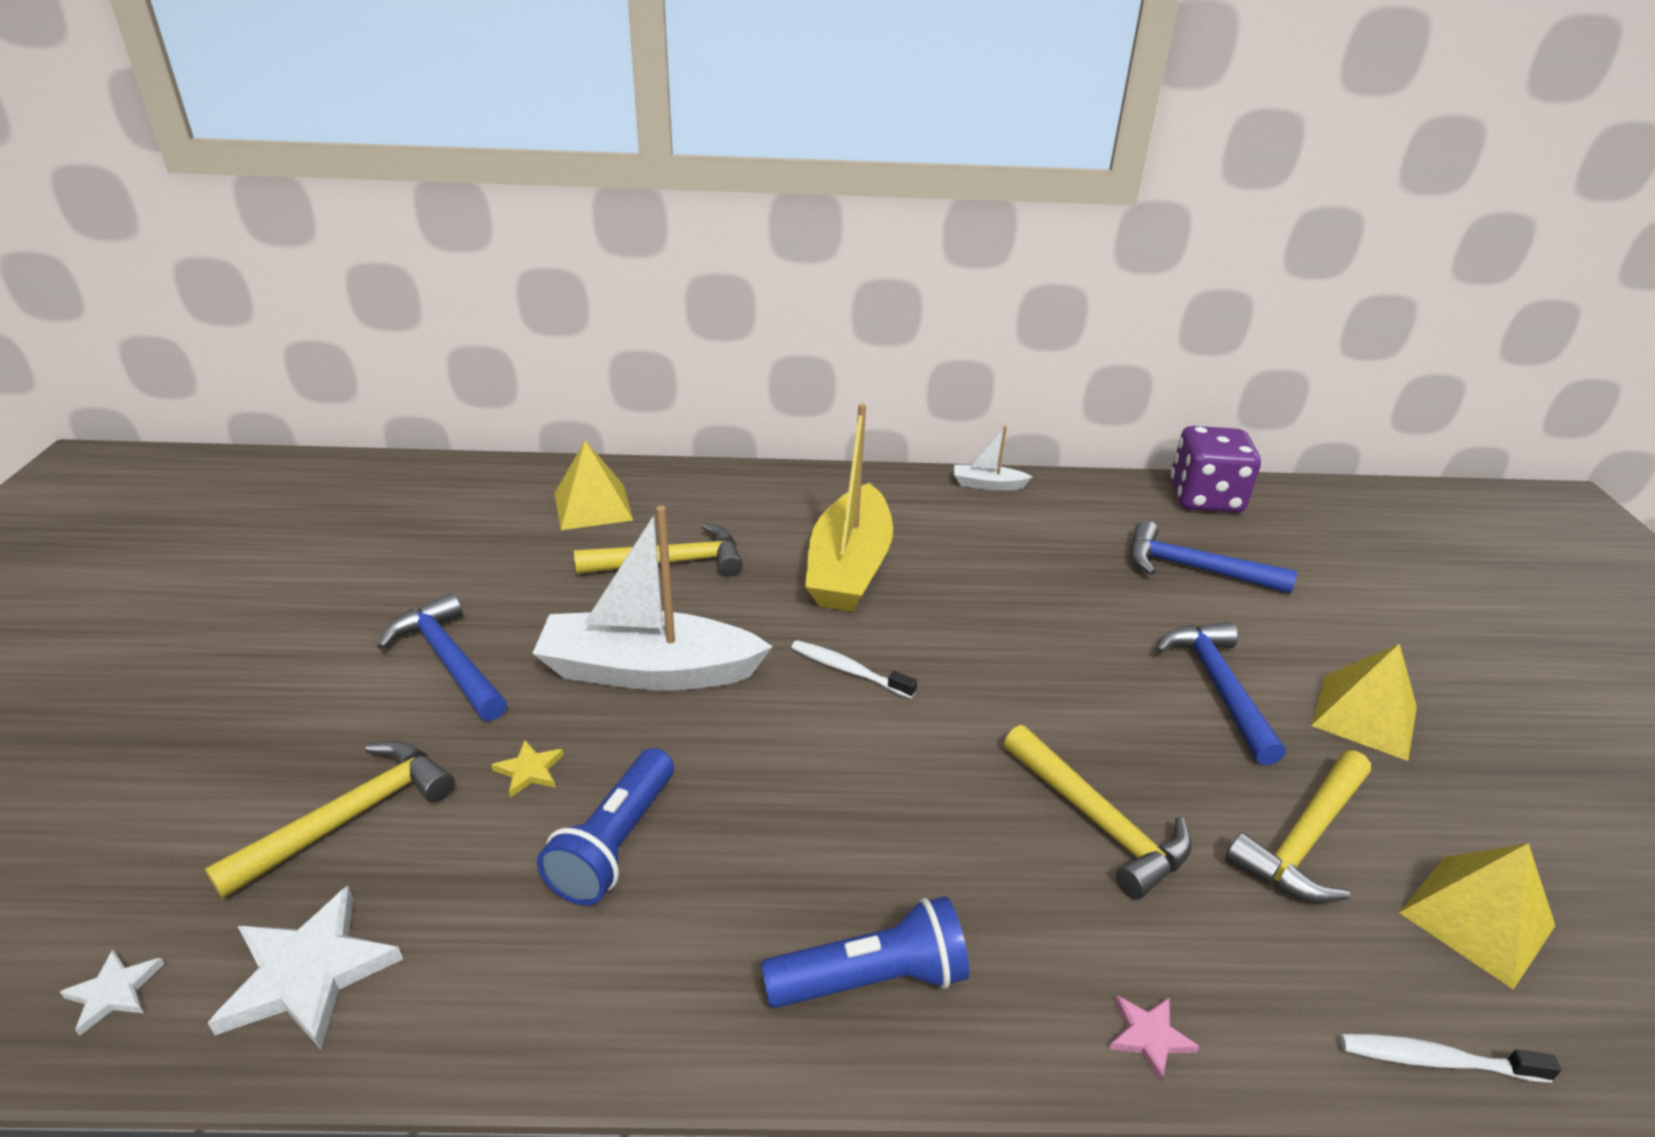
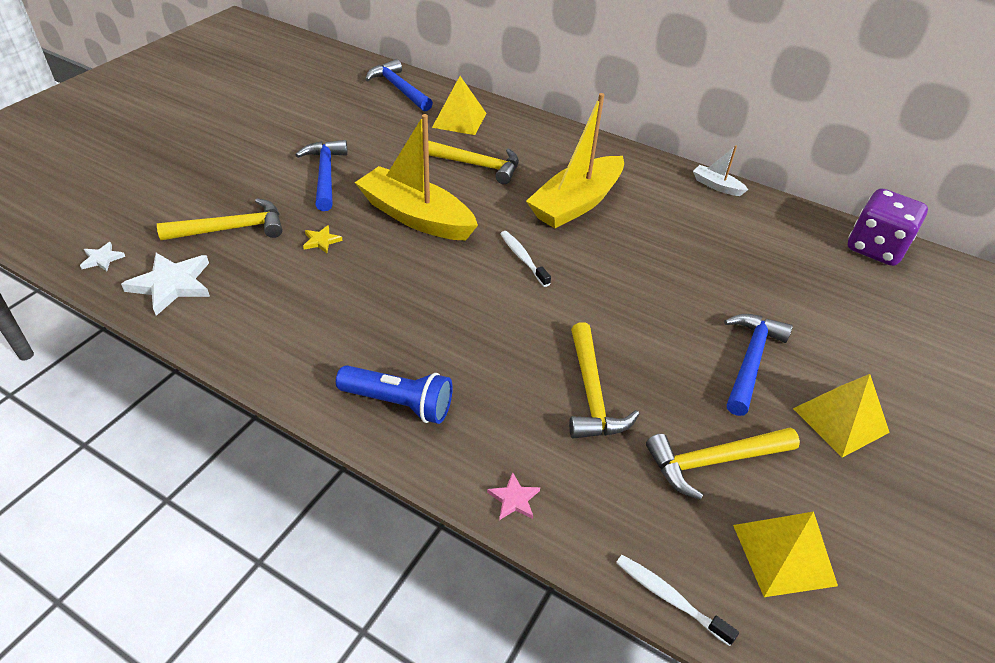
camera: 30 degrees right, 10 degrees up
white boat [532,506,773,690] -> yellow boat [355,114,478,240]
blue flashlight [537,748,674,905] -> none
blue hammer [1130,520,1297,593] -> blue hammer moved to [365,59,433,111]

